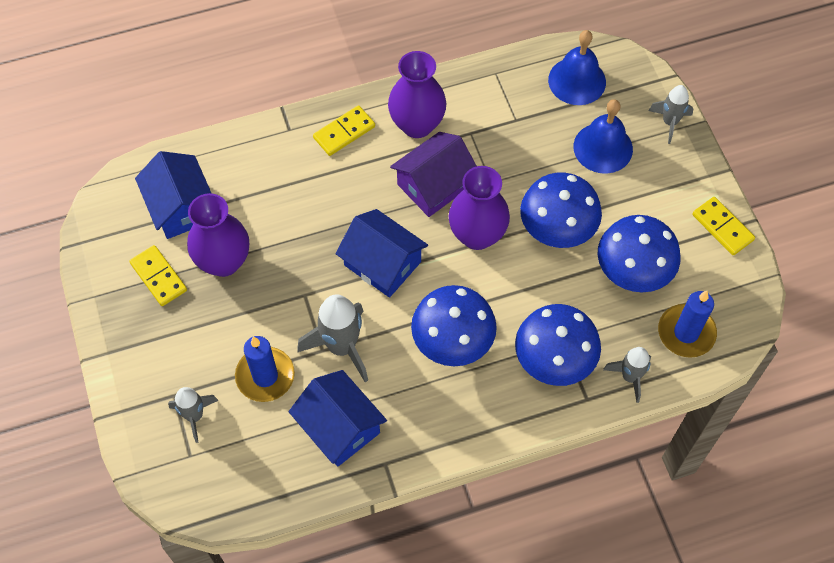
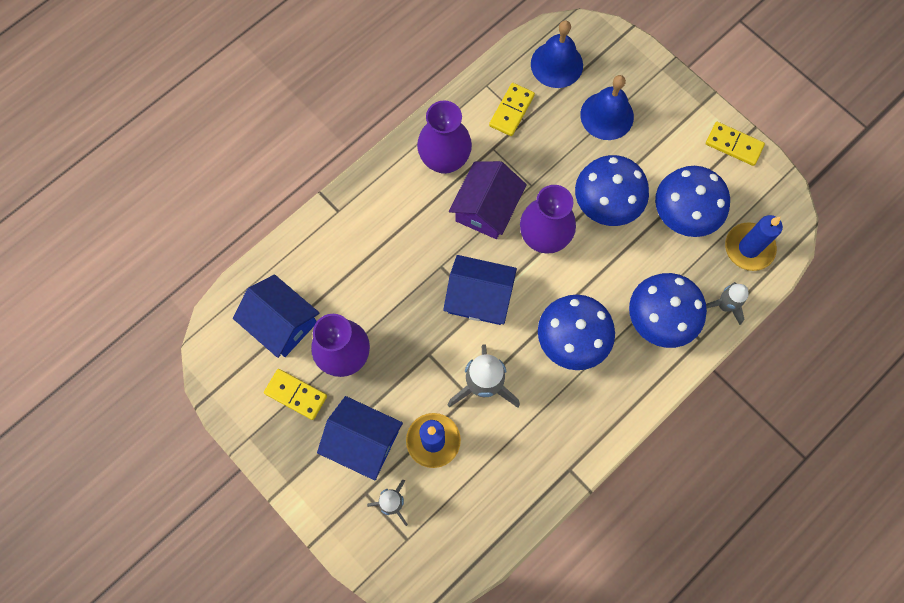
camera: 25 degrees left, 10 degrees up
blue house [288,370,387,466] -> blue house moved to [317,396,403,481]
yellow domino [313,105,375,156] -> yellow domino moved to [489,83,535,136]
grey rocket [649,85,694,144] -> none

